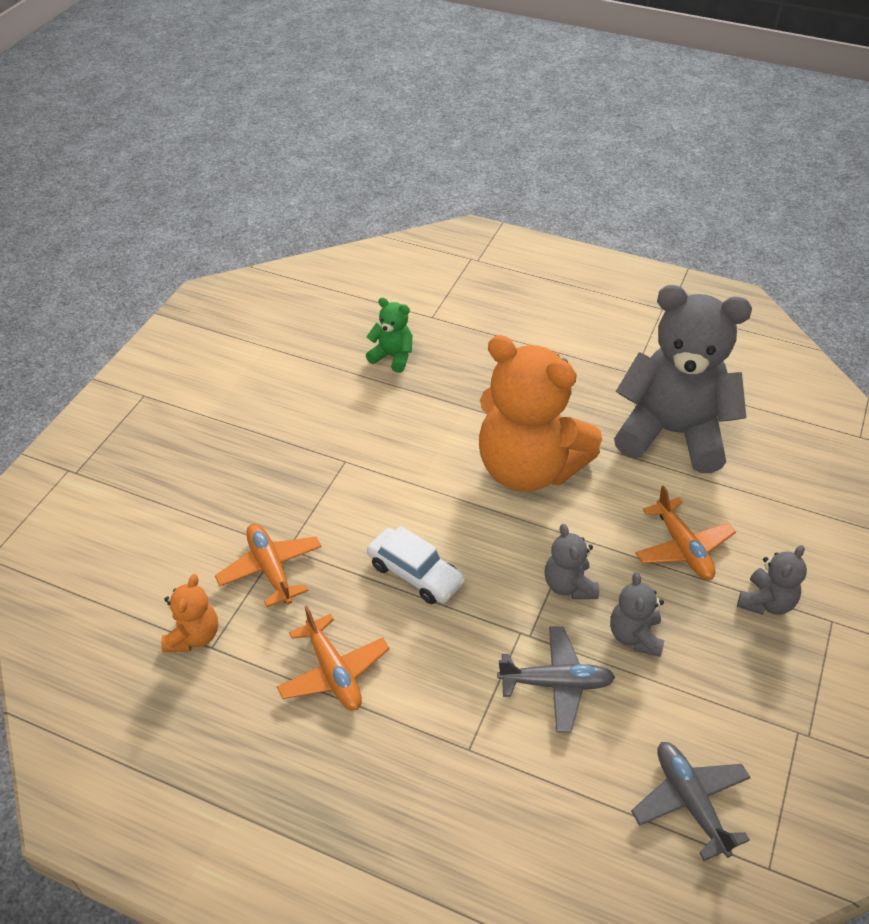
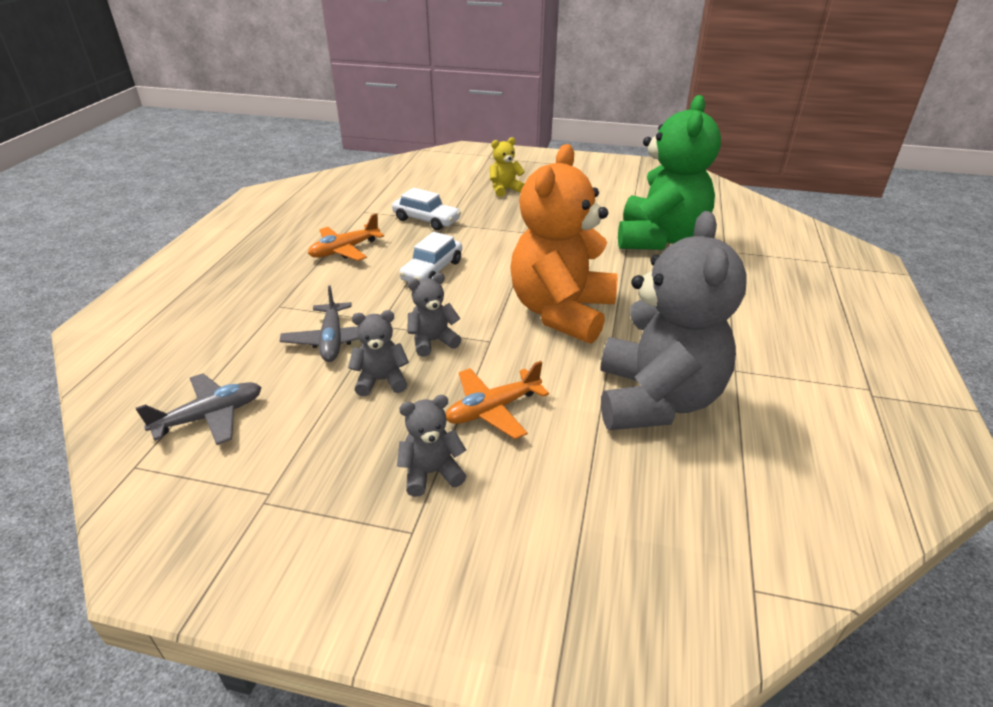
camera: 80 degrees right, 10 degrees down
orange teddy bear [161,574,218,652] -> none
orange plane [215,524,322,607] -> white car [392,188,461,230]
green teddy bear [366,298,412,373] -> green teddy bear [618,95,721,250], size x2.33
grey teddy bear [737,545,807,615] -> grey teddy bear turned 135 degrees clockwise [397,395,466,497]
none -> yellow teddy bear [490,137,525,197]

